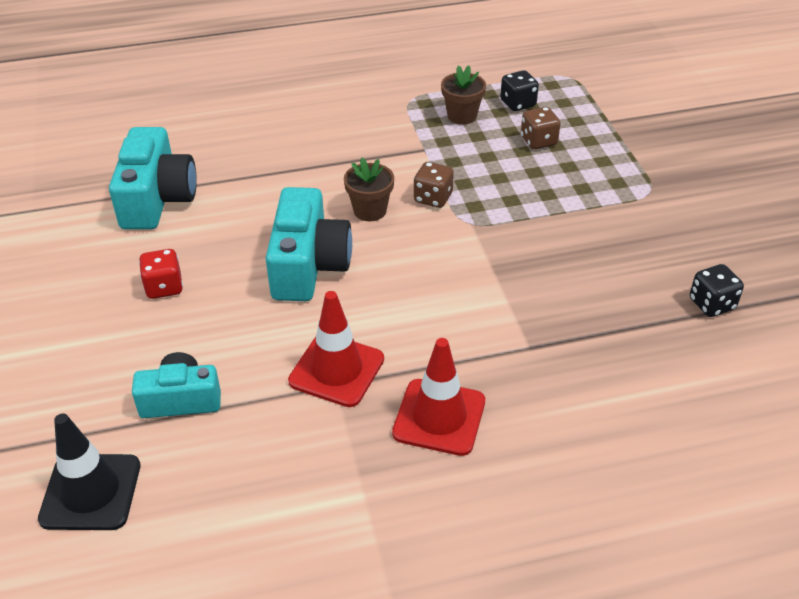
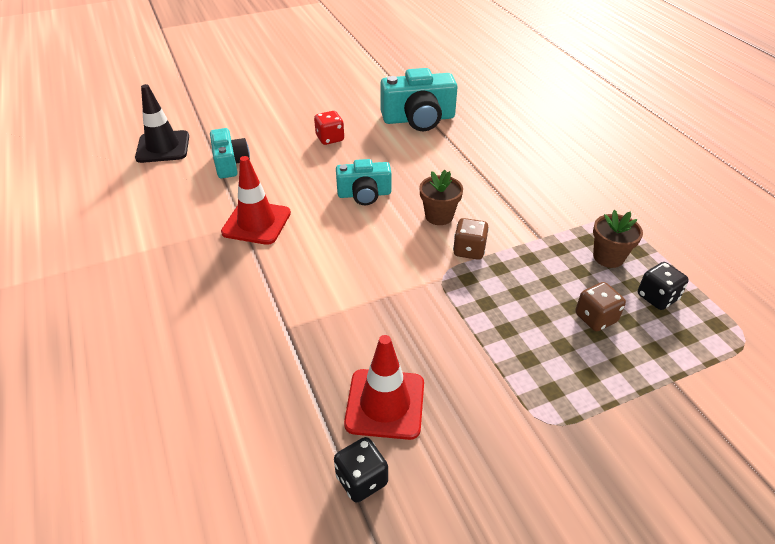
camera: 80 degrees right, 0 degrees up
turquoise camera [265,187,352,301] -> turquoise camera [336,159,392,205], size x0.63
red traffic cone [392,338,485,456] -> red traffic cone moved to [344,335,424,440]

